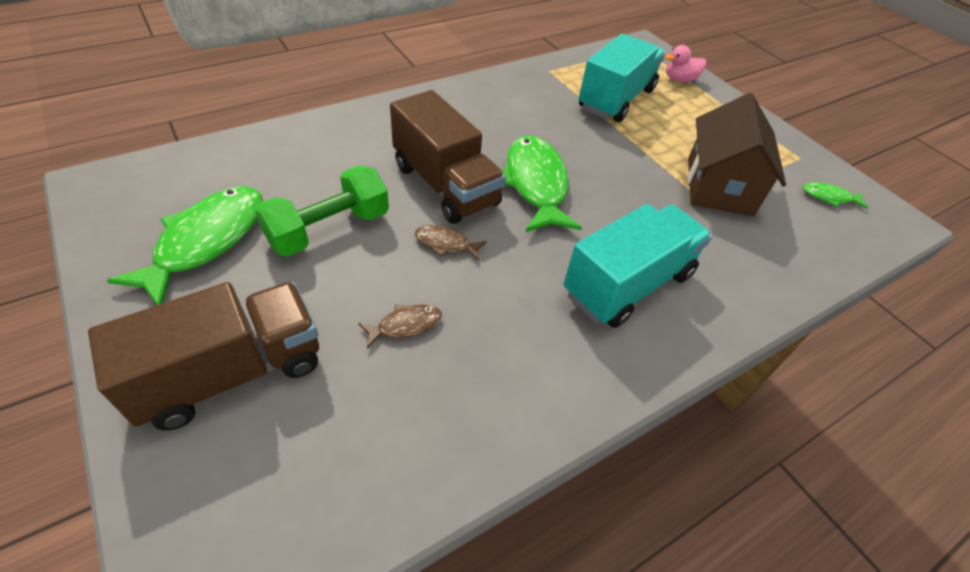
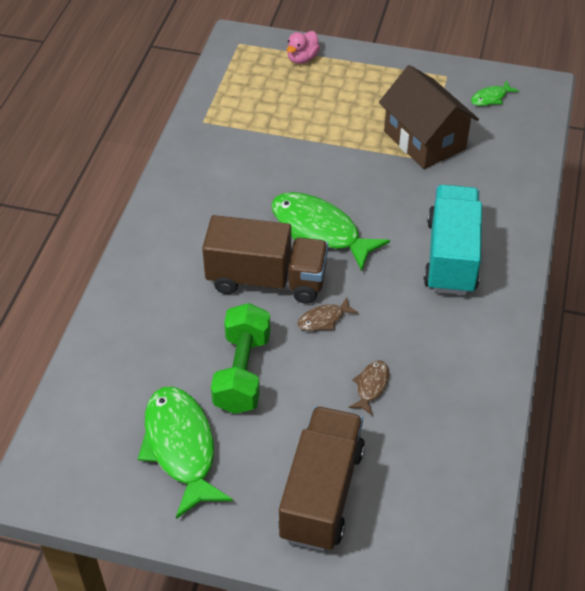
camera: 40 degrees left, 0 degrees up
turquoise truck [579,34,665,122] -> none

